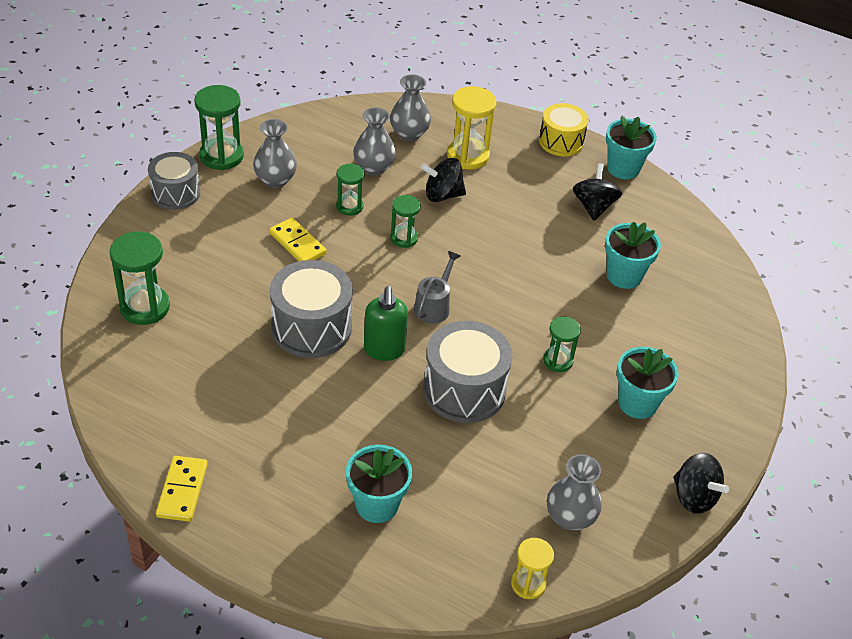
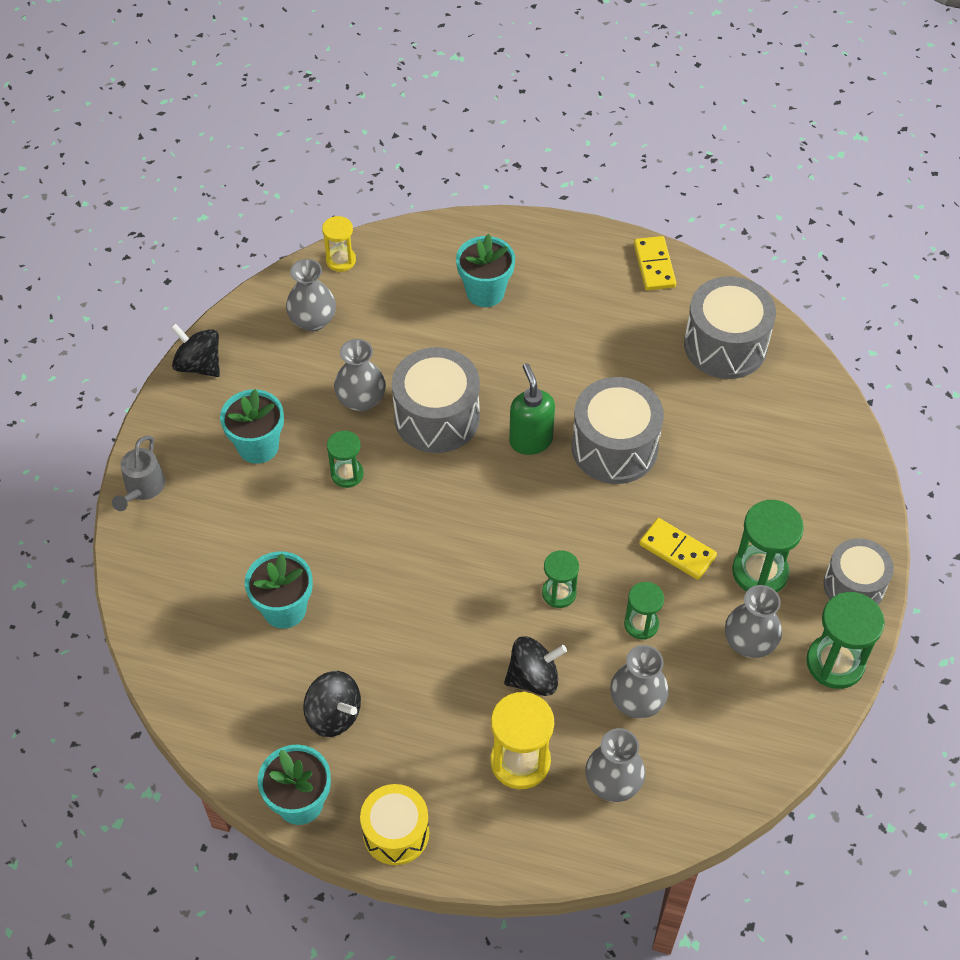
camera: 170 degrees right, 10 degrees up
green hourglass [109,232,170,325] -> green hourglass moved to [732,500,804,592]
grey watering can [414,251,461,324] -> grey watering can moved to [112,435,165,511]
black spinning top [573,163,622,221] -> black spinning top turned 45 degrees counterclockwise [303,671,361,737]
none -> grey vase [334,339,386,411]
none -> grey drum [684,276,776,379]

